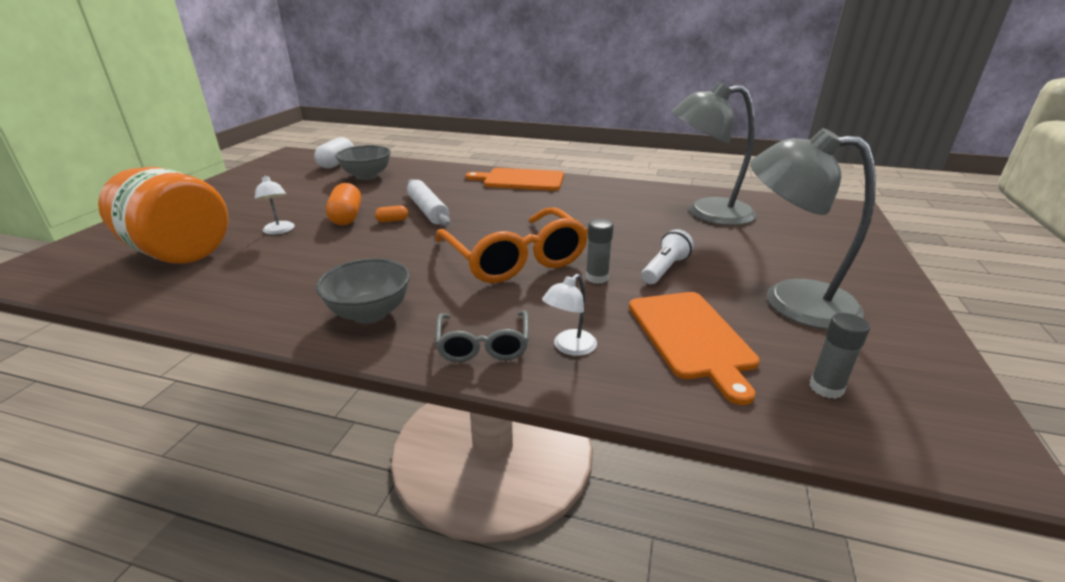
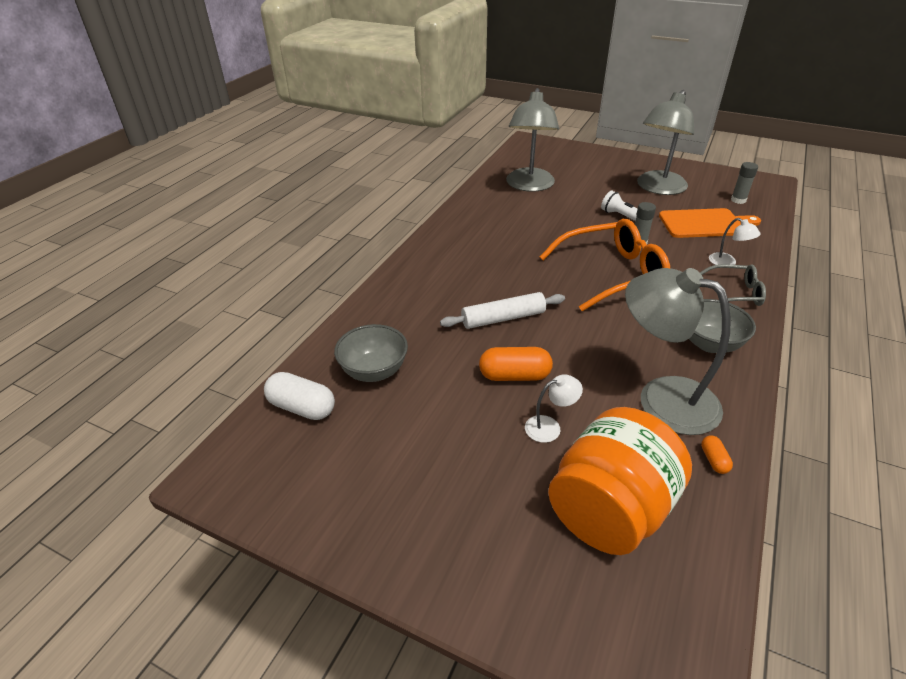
camera: 80 degrees left, 10 degrees up
orange capsule [375,205,408,222] -> orange capsule moved to [701,435,733,474]
orange cutting board [465,168,564,191] -> none
none -> grey lamp [625,268,731,435]

